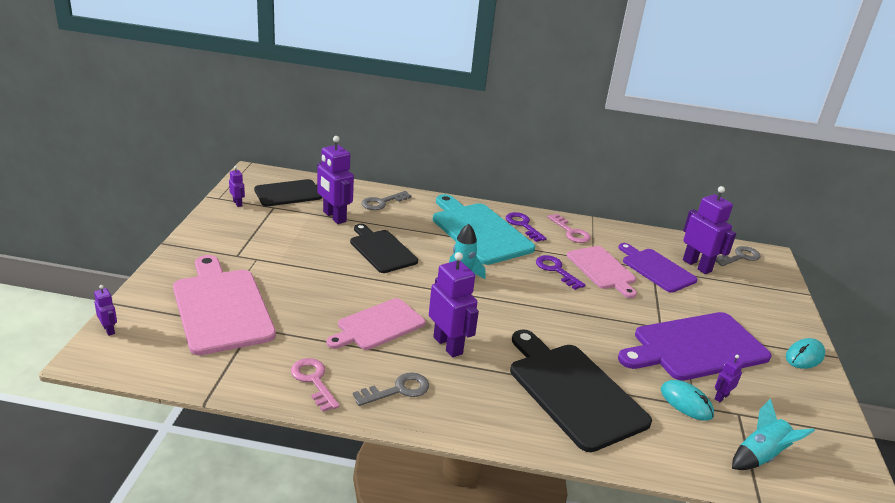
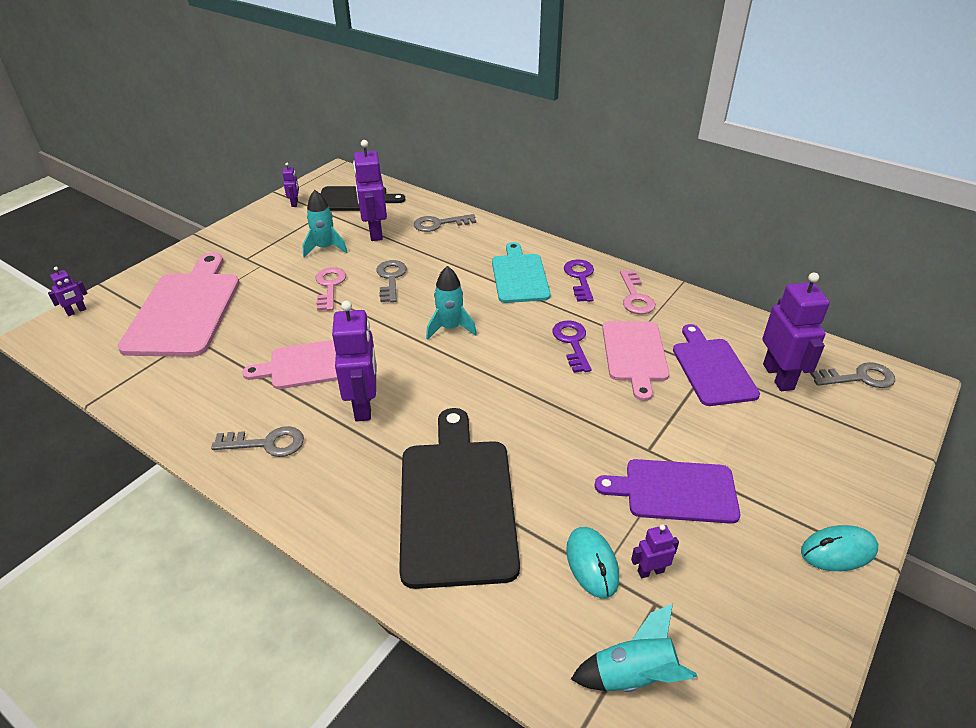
camera: 30 degrees right, 10 degrees up
purple robot [94,285,117,336] -> purple robot turned 60 degrees clockwise [48,267,88,316]
pink key [291,358,340,412] -> pink key moved to [315,267,346,311]
black cutting board [350,224,418,273] -> grey key [377,260,407,302]
turquoise cutting board [433,194,535,265] -> turquoise cutting board [492,242,551,303], size x0.64
purple cutting board [618,312,771,381] -> purple cutting board [595,459,740,524], size x0.64
none -> turquoise rocket [302,190,347,257]

